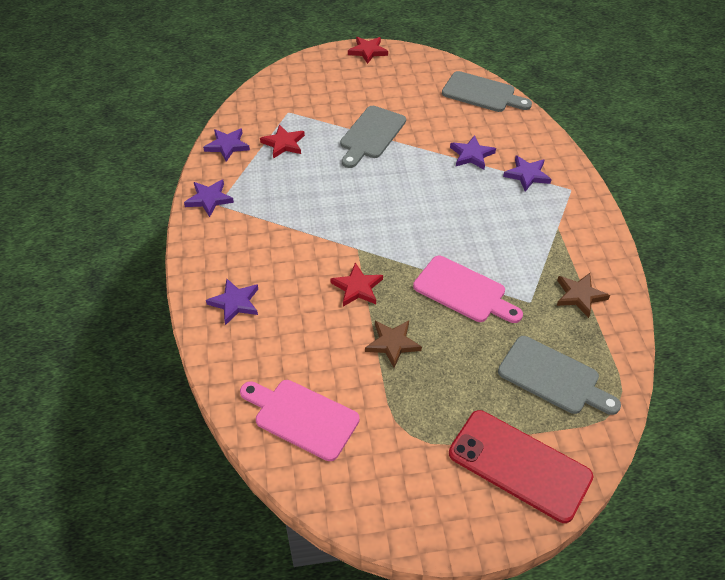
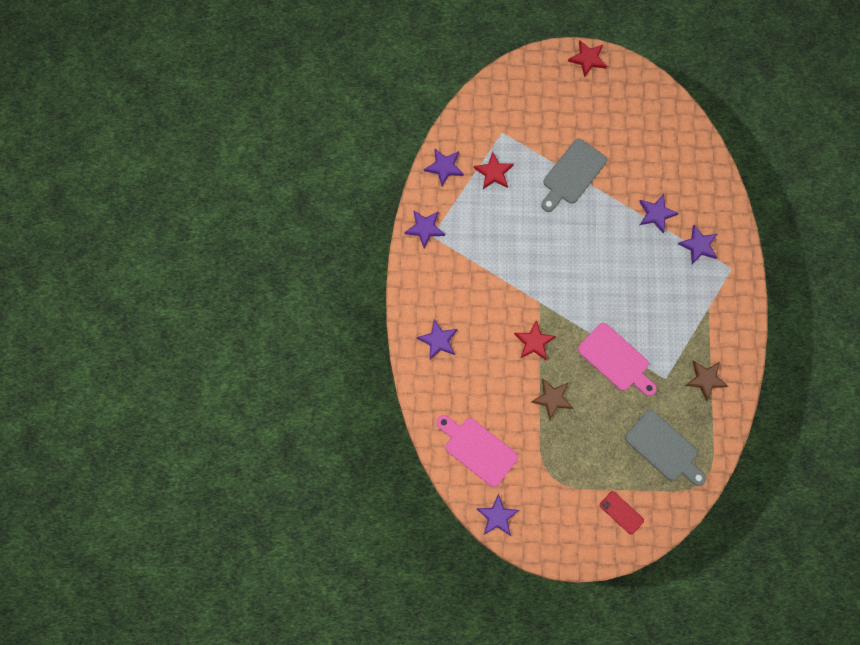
camera: 10 degrees right, 25 degrees up
grey cutting board [442,71,532,112] -> none
red phone [449,410,593,523] -> red phone [600,491,644,535], size x0.47
none -> purple star [476,493,519,536]

